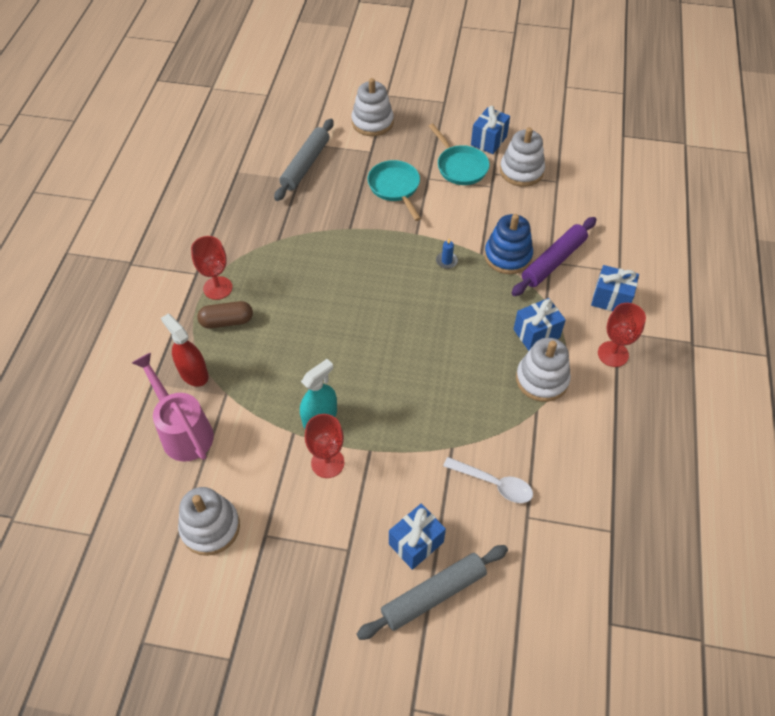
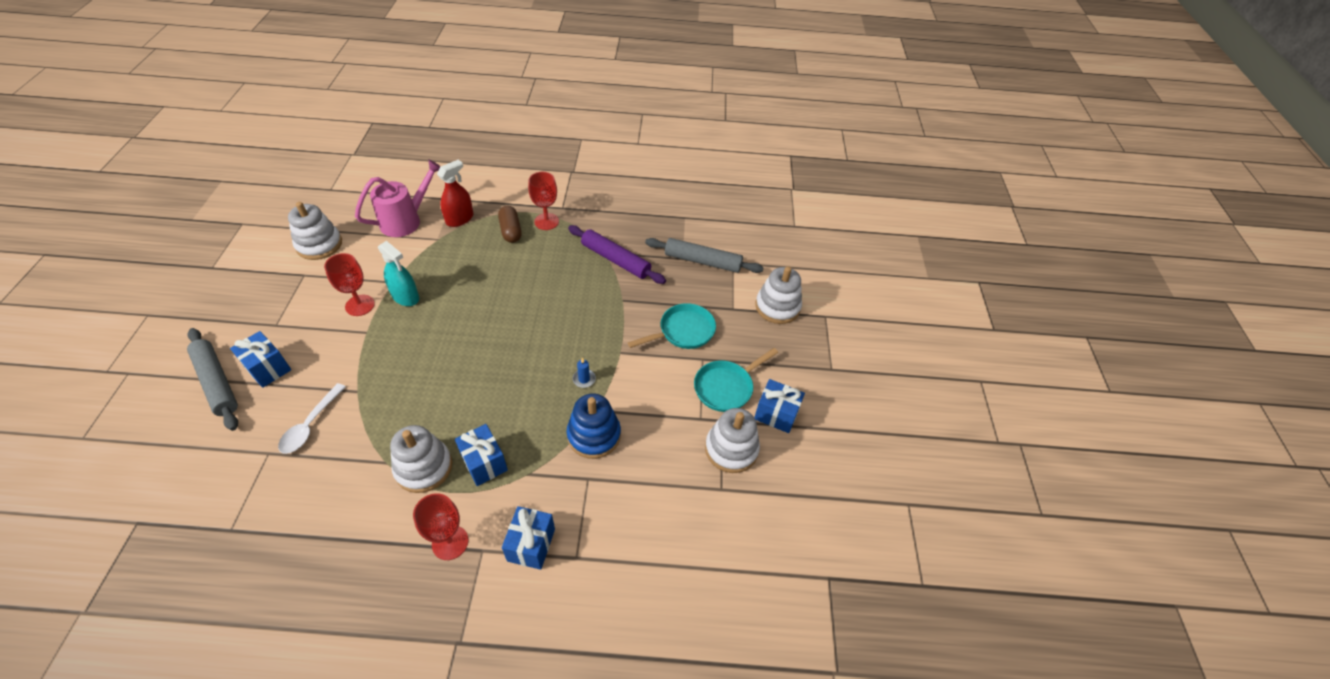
camera: 80 degrees right, 5 degrees down
purple rolling pin [512,217,596,296] -> purple rolling pin moved to [568,225,666,284]

